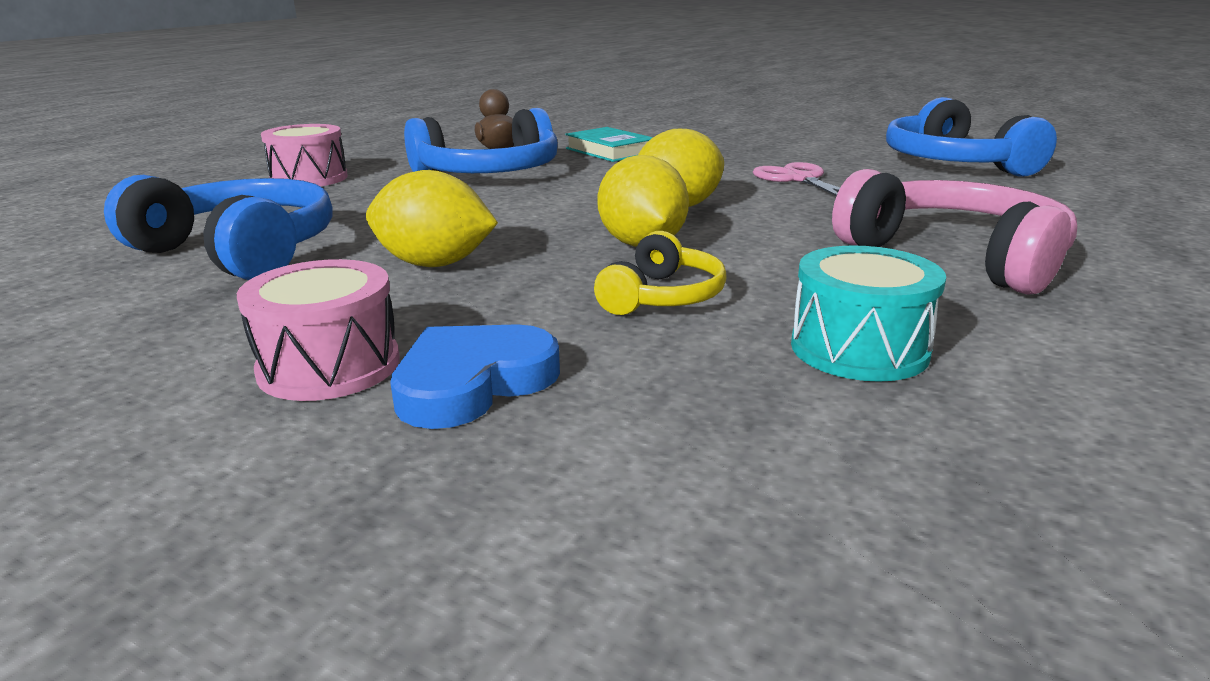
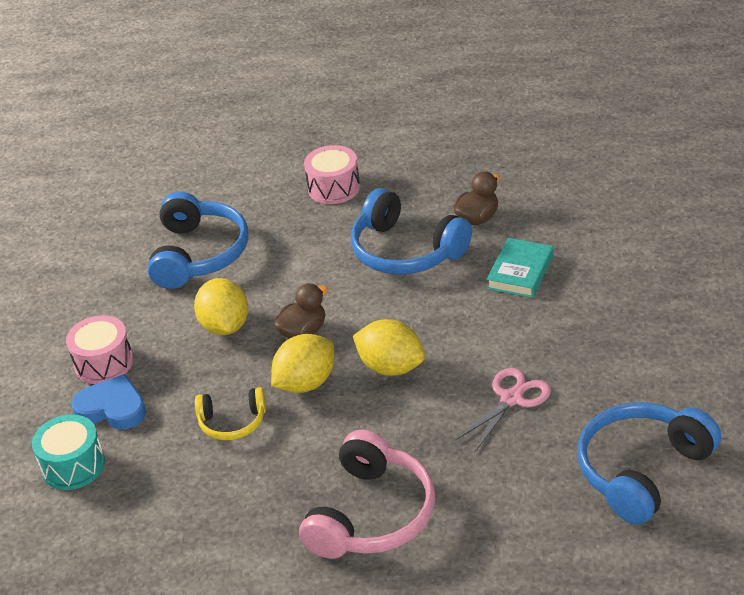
camera: 65 degrees right, 15 degrees up
turquoise drum [791,245,946,382] -> turquoise drum moved to [32,414,105,490]
none -> brown duck [274,283,328,338]

